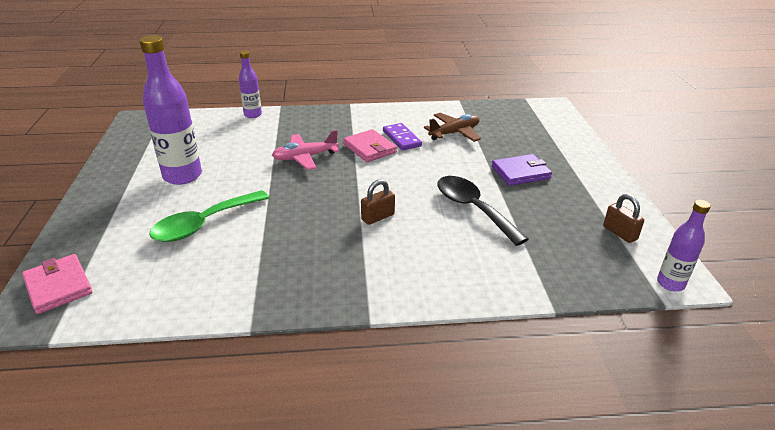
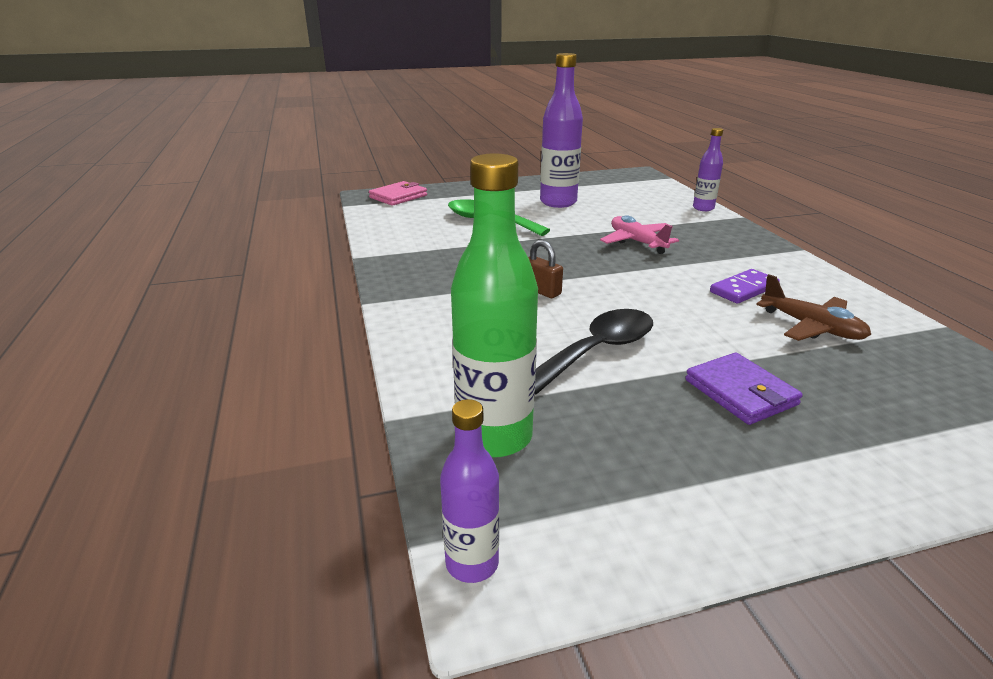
camera: 80 degrees right, 5 degrees down
pink wallet [343,129,397,162] -> none
brown padlock [603,194,644,243] -> none
none -> green bottle [451,154,538,458]

